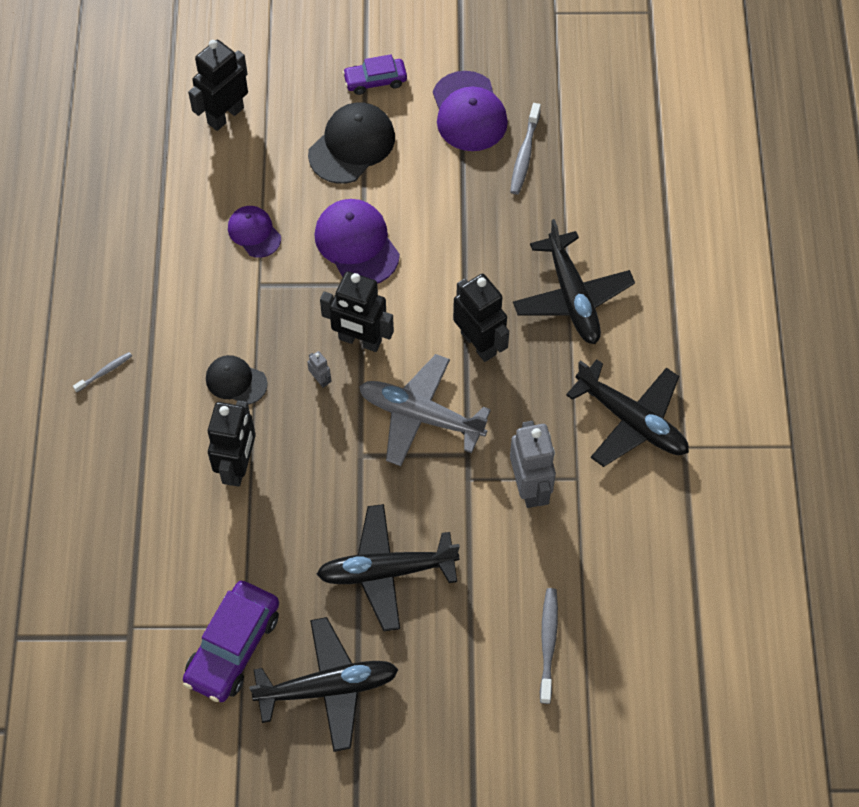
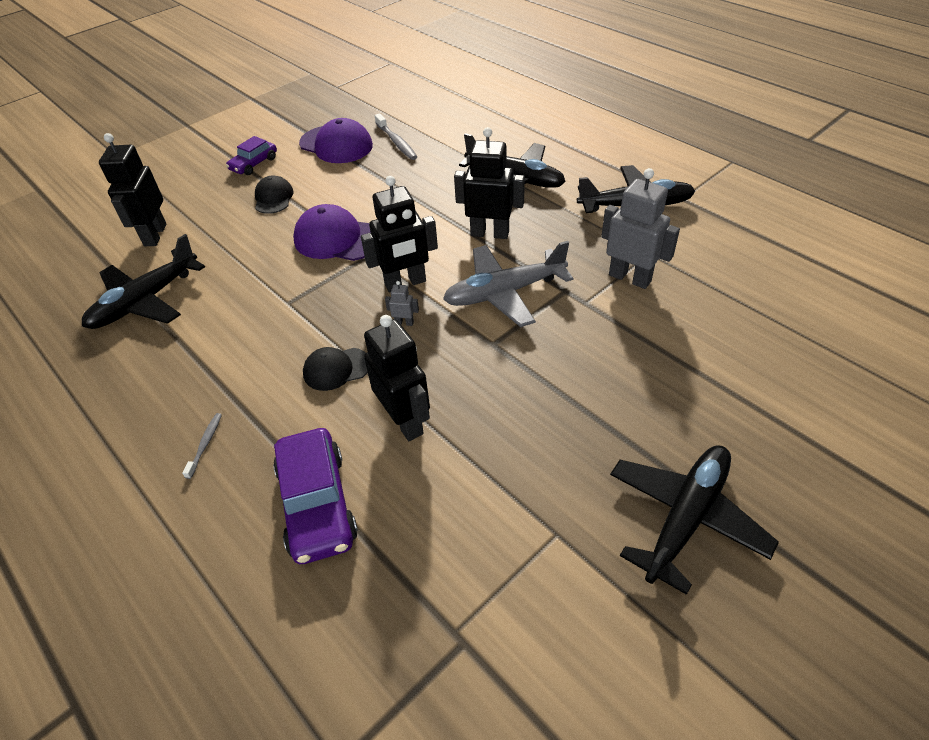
camera: 40 degrees left, 15 degrees down
purple car [183,581,279,702] -> purple car moved to [273,428,358,564]
purple cap [228,206,281,258] -> none
black cap [308,102,395,184] -> black cap [255,175,294,214], size x0.61
black plane [316,504,460,631] -> black plane moved to [82,234,205,329]
grey toothbrush [540,588,558,704] -> none

